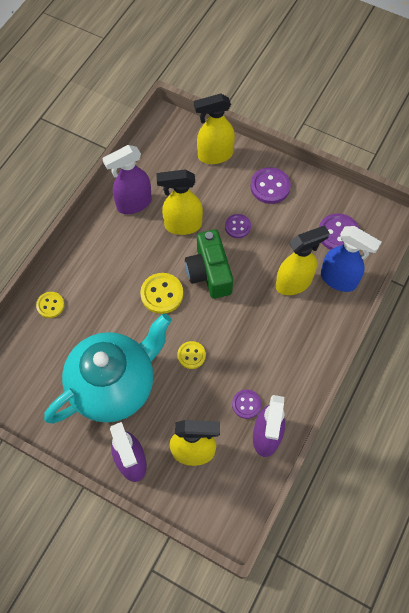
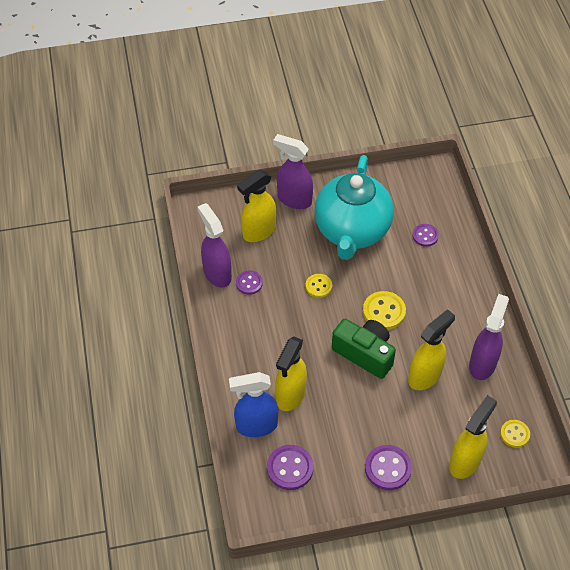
camera: 140 degrees right, 10 degrees down
yellow button [36,292,64,318] -> yellow button moved to [500,420,530,448]
purple button [225,214,251,238] -> purple button moved to [412,224,439,247]

